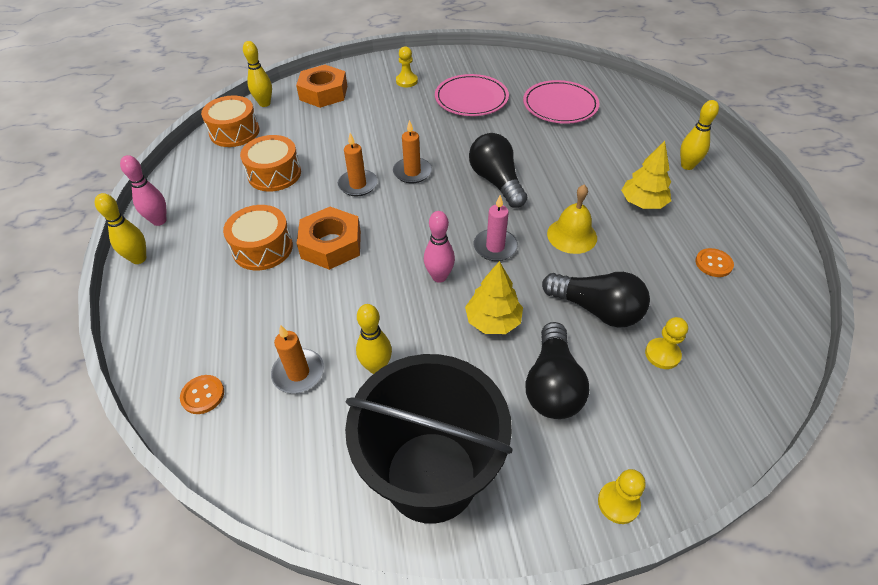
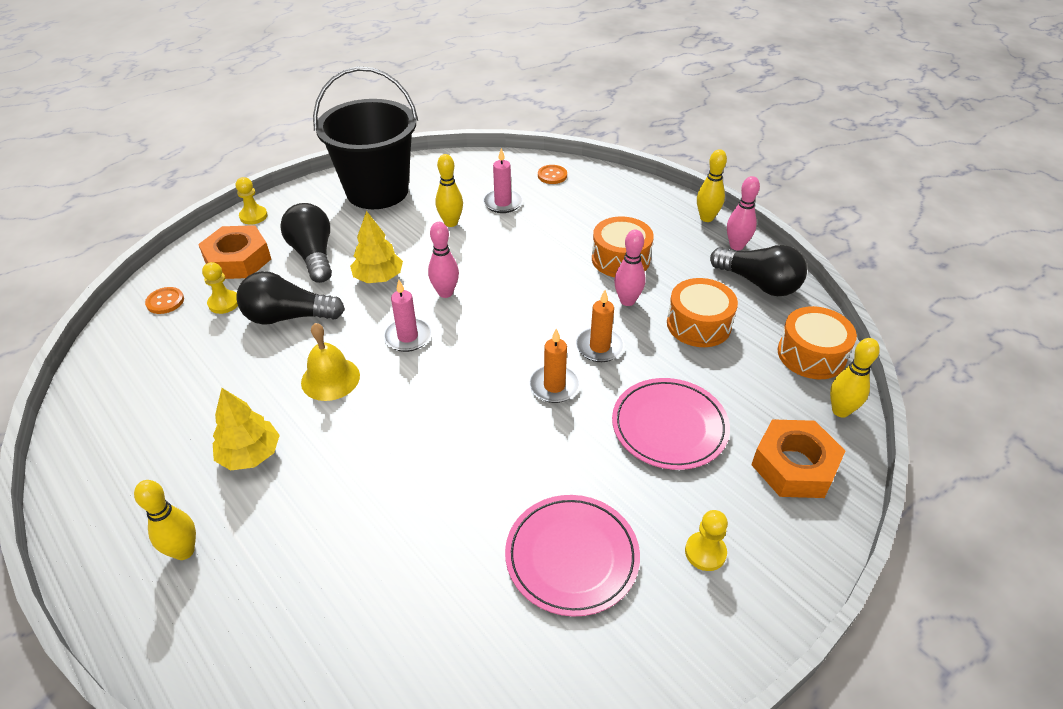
camera: 150 degrees right, 5 degrees down
orange candle [271,325,324,393] -> pink candle [483,148,523,213]
orange nut [297,207,361,270] -> orange nut moved to [198,225,271,279]
black light bulb [469,133,527,208] -> black light bulb moved to [710,245,807,296]
pink plate [523,80,599,124] -> pink plate moved to [612,378,730,470]
orange button [695,248,734,277] -> orange button moved to [145,287,184,314]
none -> pink bowling pin [614,230,646,306]

